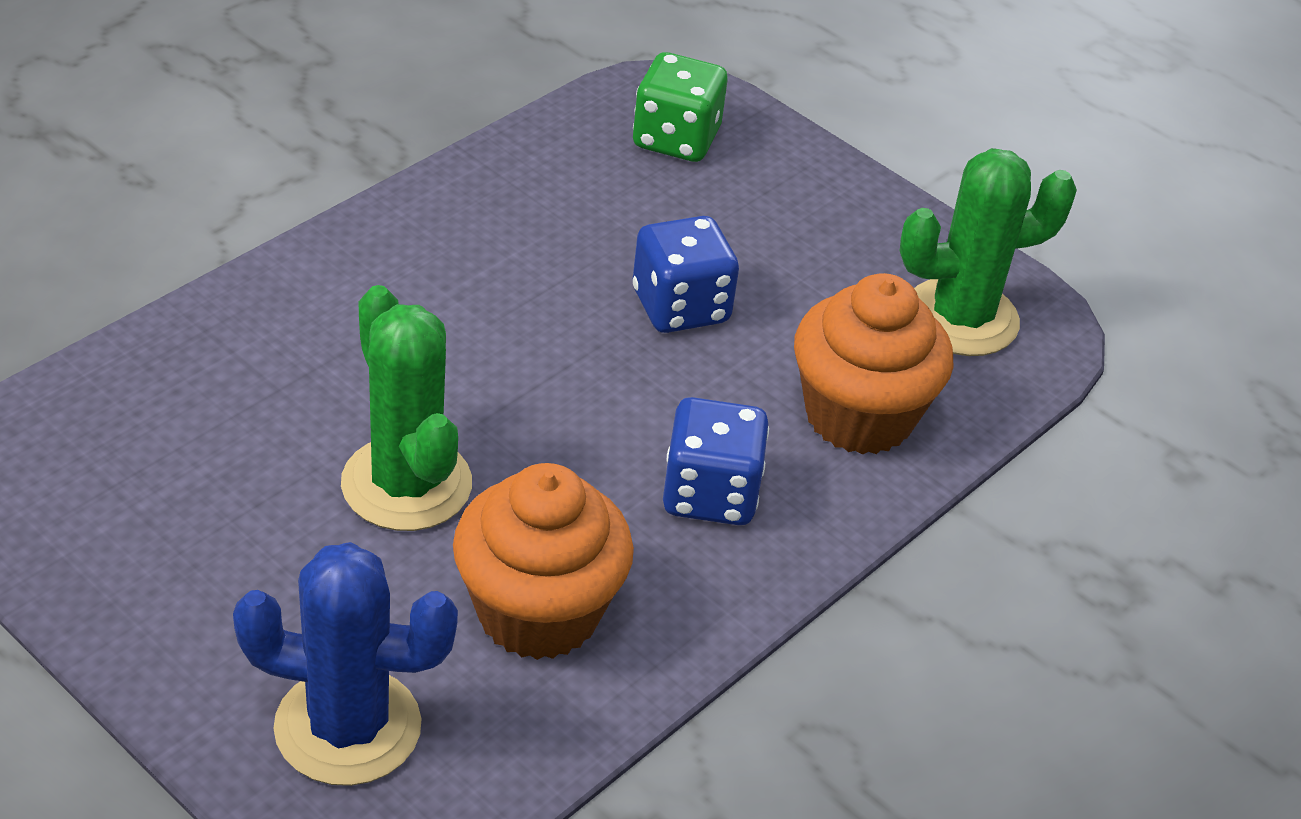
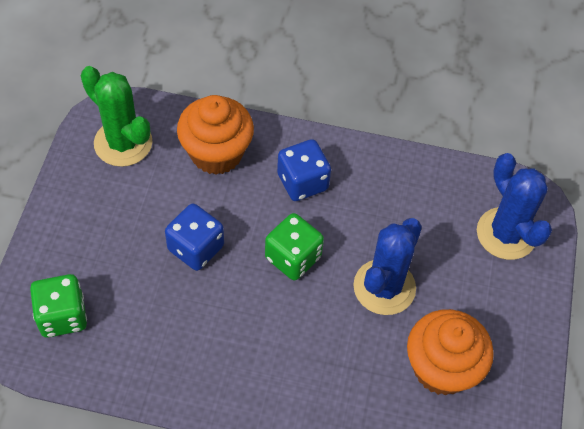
camera: 120 degrees left, 15 degrees up
green cactus [341,285,472,531] -> blue cactus [353,218,422,315]
orange cupcake [453,463,634,660] -> orange cupcake moved to [407,309,494,396]
none -> green dice [265,213,324,280]

